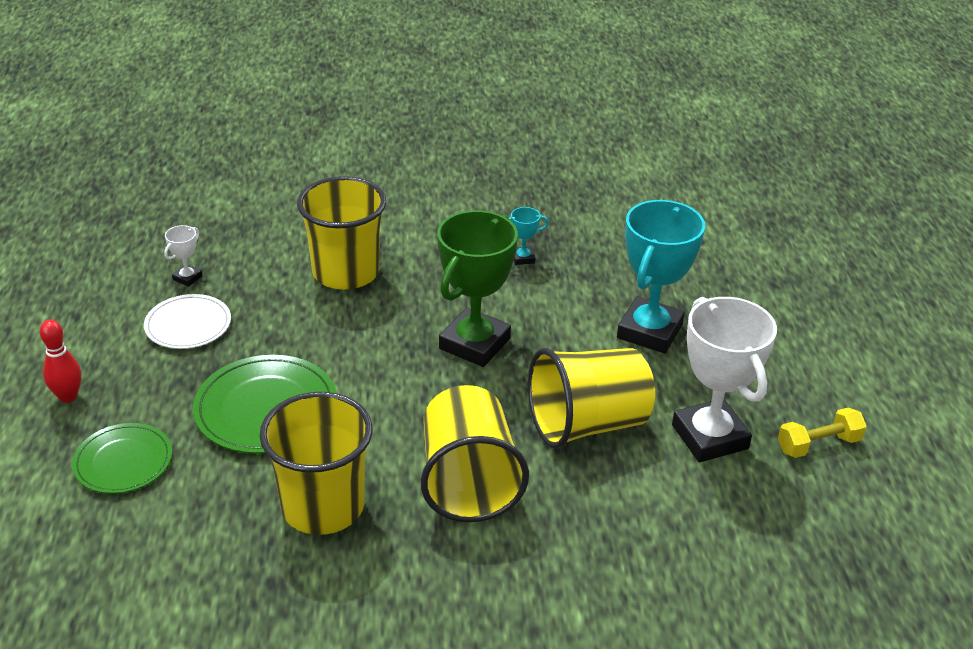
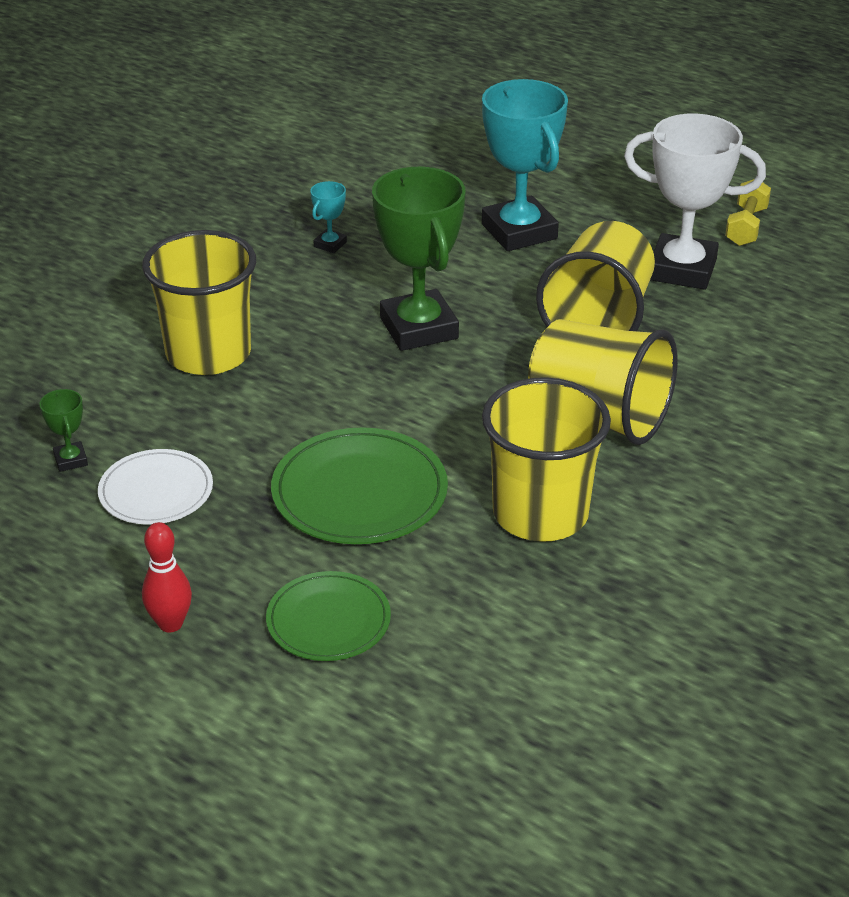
camera: 50 degrees left, 0 degrees up
white trophy [164,225,202,287] -> green trophy [39,389,88,472]

